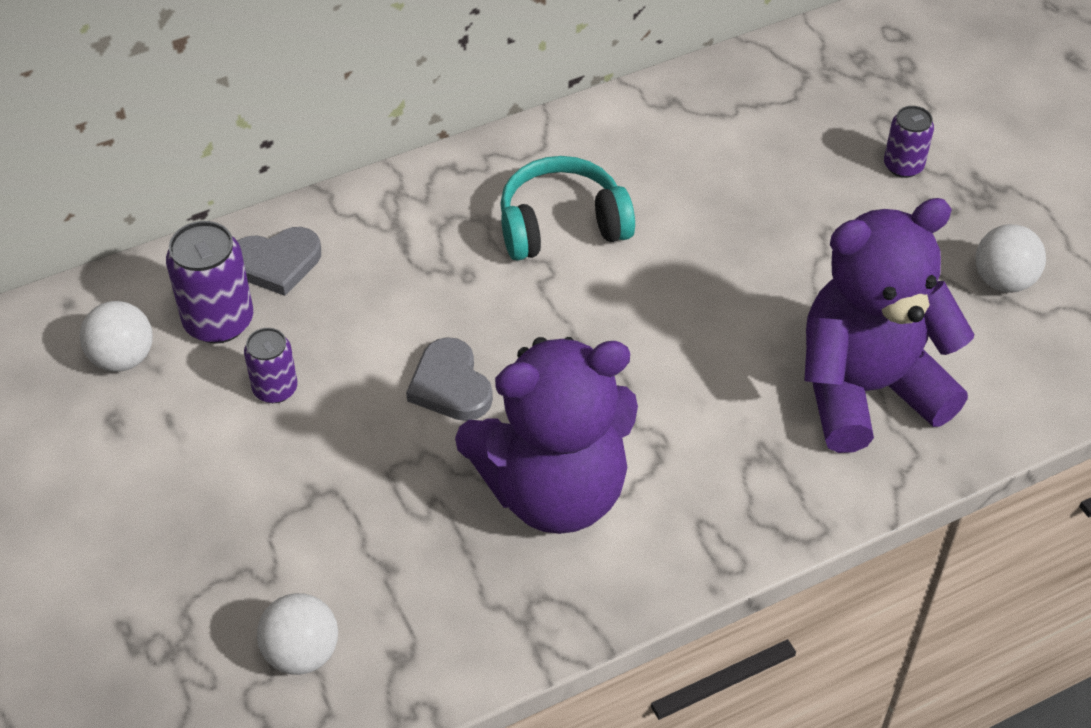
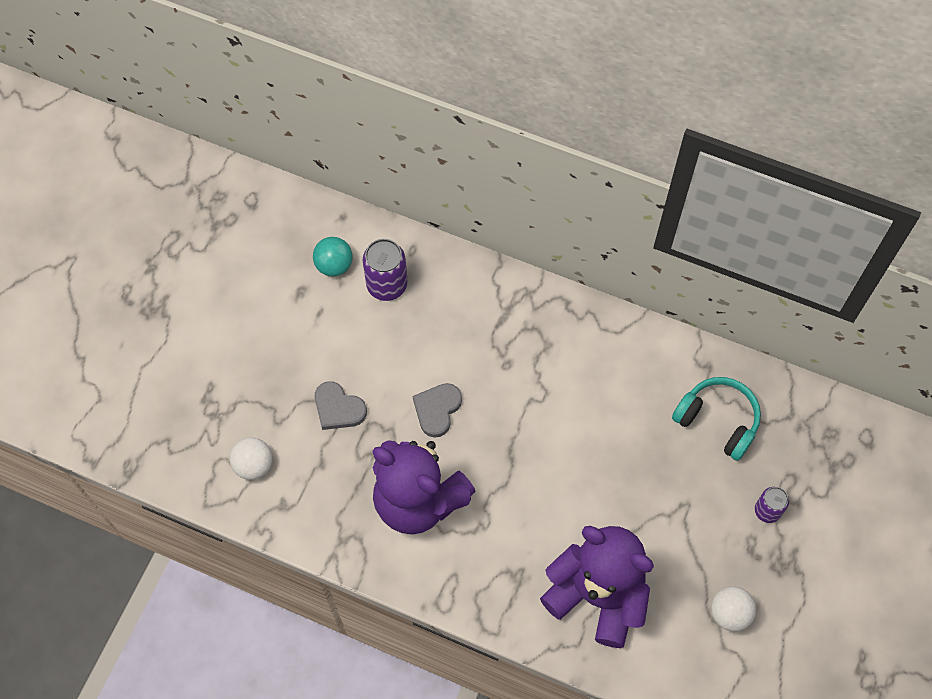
camera: 50 degrees right, 15 degrees up
white ball [80,301,153,372] -> turquoise ball [313,237,353,276]
grey heart [237,227,321,296] -> grey heart moved to [315,381,367,430]
purple can [244,328,298,403] -> none
turquoise headphones [500,156,635,261] -> turquoise headphones moved to [672,377,761,461]

